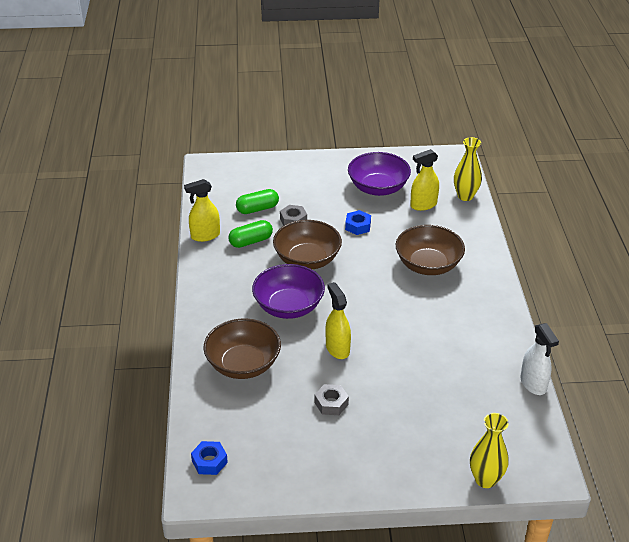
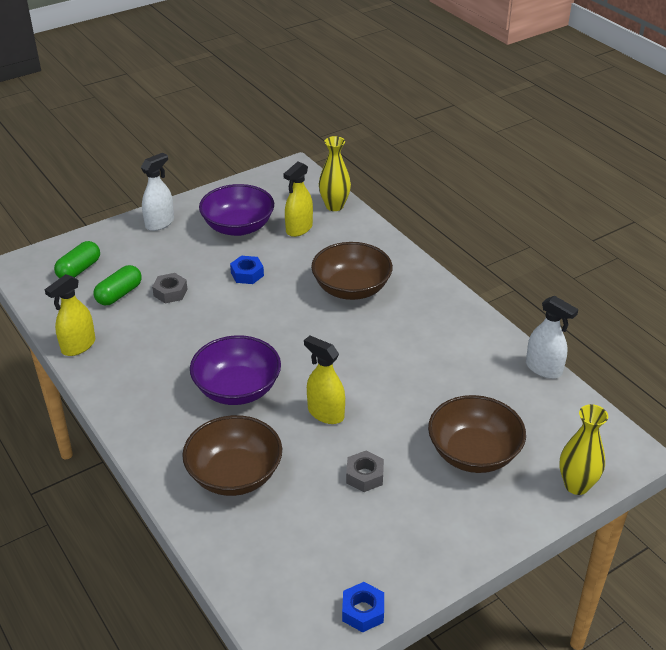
camera: 30 degrees left, 0 degrees up
blue nut [191,441,228,475] -> blue nut moved to [342,582,384,632]
green capsule [229,220,273,248] -> green capsule moved to [54,241,100,278]
brown bowl [273,220,342,270] -> brown bowl moved to [428,395,526,473]
none -> white spray bottle [141,153,174,231]

